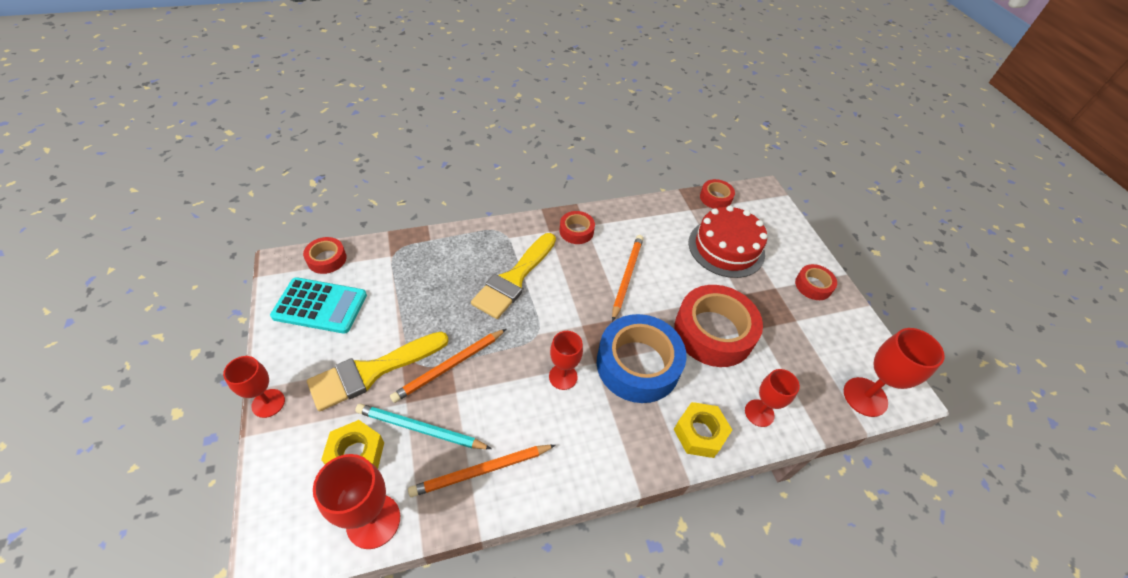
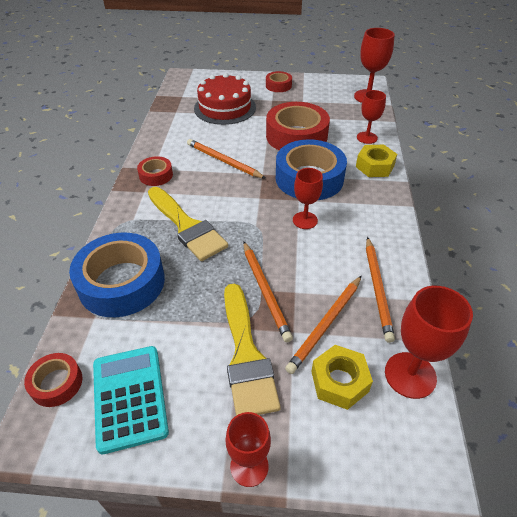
camera: 65 degrees left, 5 degrees down
turquoise calculator [270,277,367,334] -> turquoise calculator turned 45 degrees counterclockwise [93,346,169,454]
turquoise pencil [355,404,492,449] -> orange pencil [285,276,361,374]
red tape [700,179,735,209] -> none
none -> blue tape [69,233,165,317]

